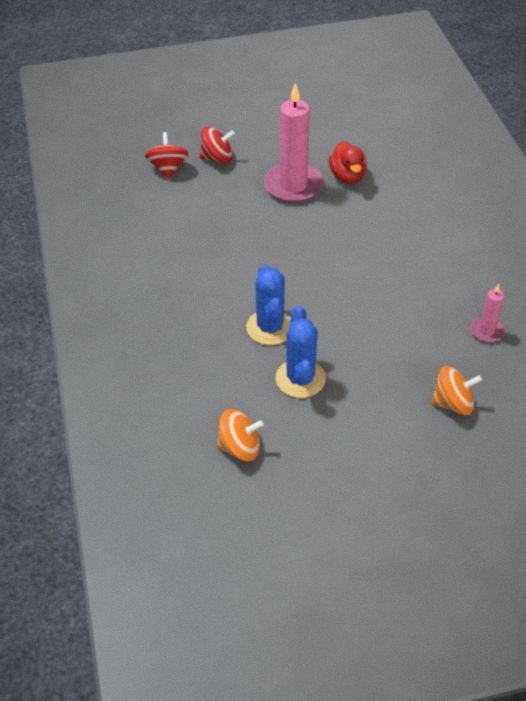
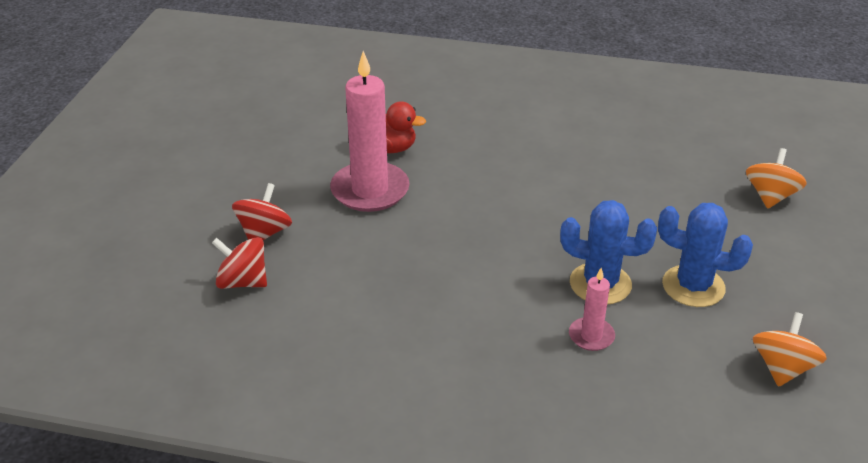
camera: 65 degrees left, 10 degrees down
pink candle [470,284,505,342] -> pink candle moved to [569,268,615,351]

